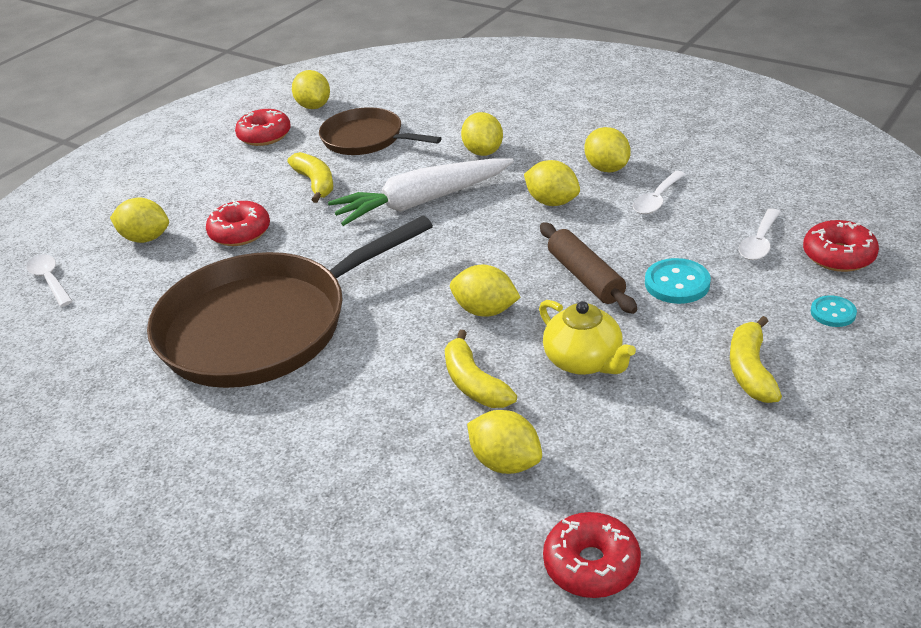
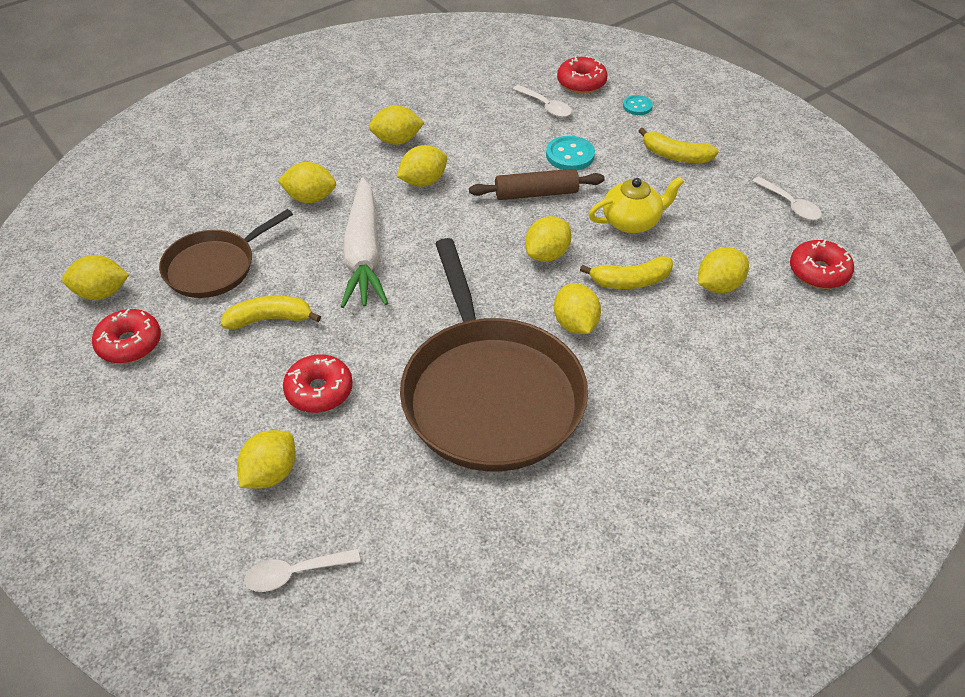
camera: 75 degrees left, 10 degrees up
white spoon [633,171,685,214] -> white spoon moved to [752,176,822,220]
none -> yellow lemon [554,283,601,334]

